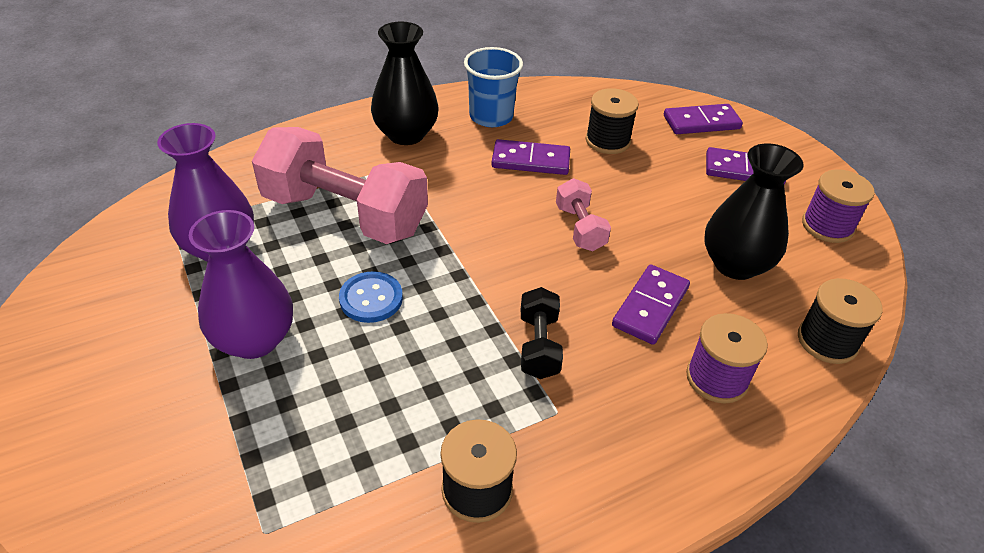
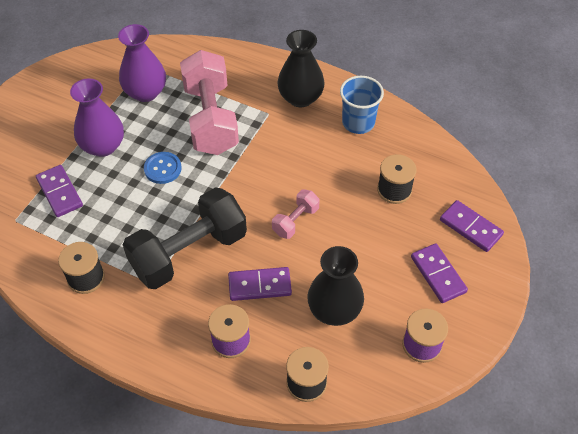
camera: 55 degrees right, 10 degrees up
purple domino [491,139,570,175] -> purple domino moved to [36,165,83,217]
black dumbbell [521,287,563,379] -> black dumbbell [123,187,247,289], size x2.14

